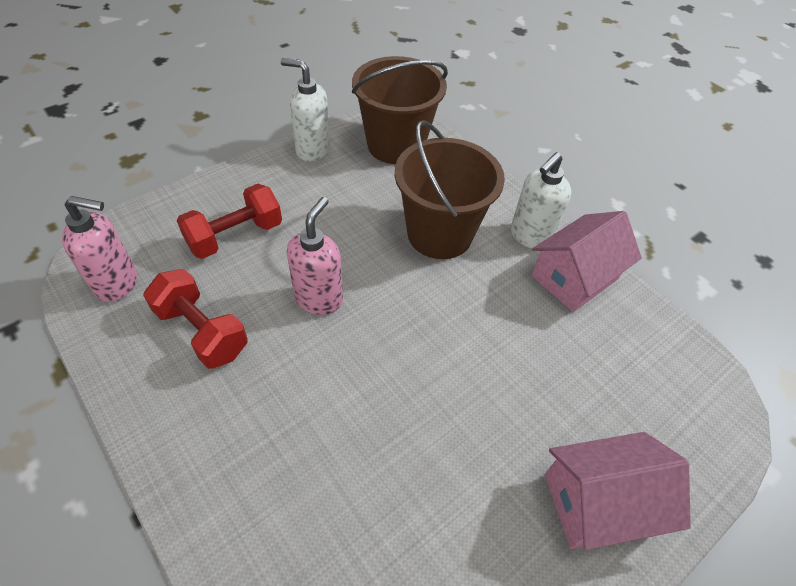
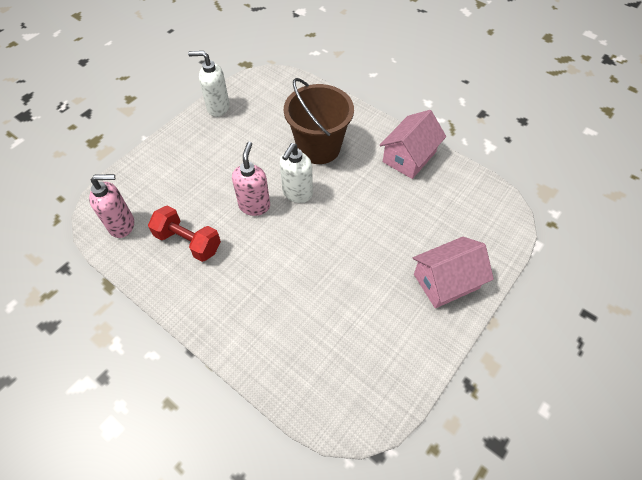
camera: 10 degrees left, 5 degrees up
red dumbbell [177,184,282,259] -> none
brown bucket [352,56,448,164] -> none
white soap dispenser [511,152,571,248] -> white soap dispenser moved to [280,143,313,203]

